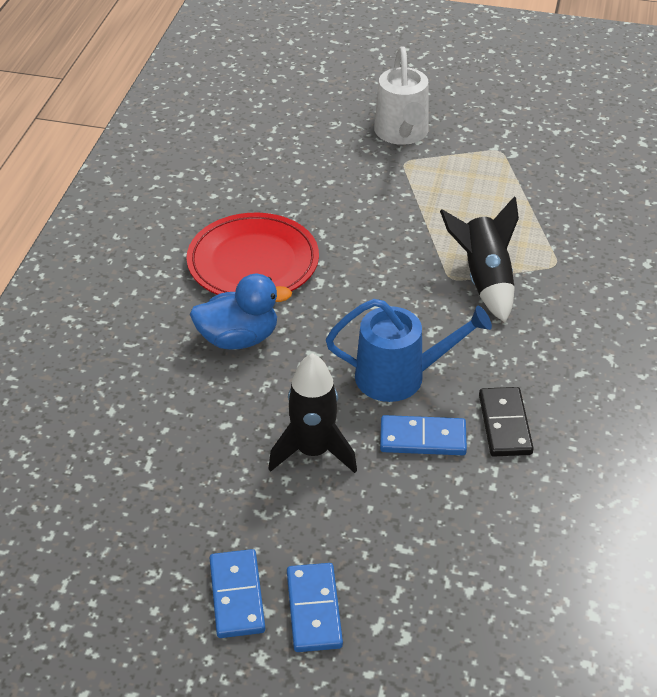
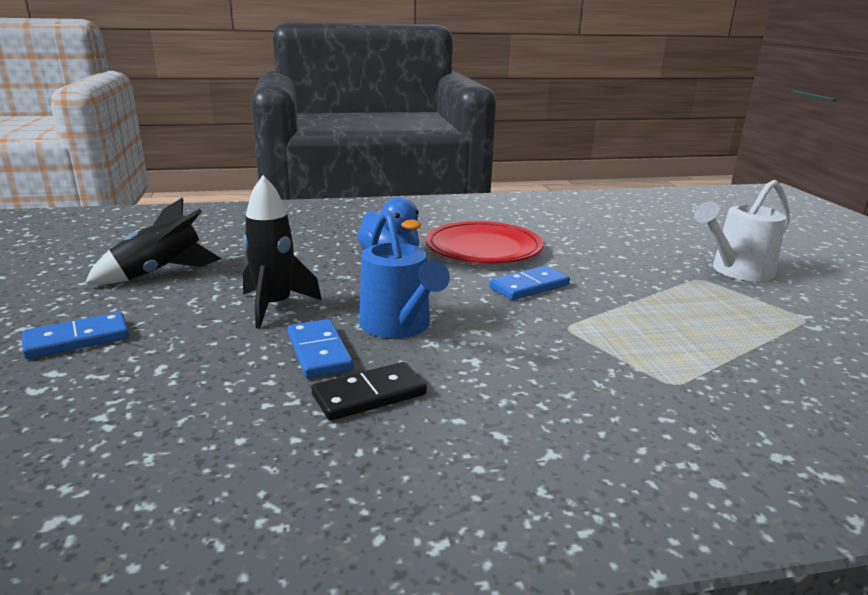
camera: 65 degrees right, 20 degrees down
blue domino [210,549,265,638] -> blue domino moved to [489,266,570,300]
black rocket [440,196,519,322] -> black rocket moved to [85,198,222,284]

